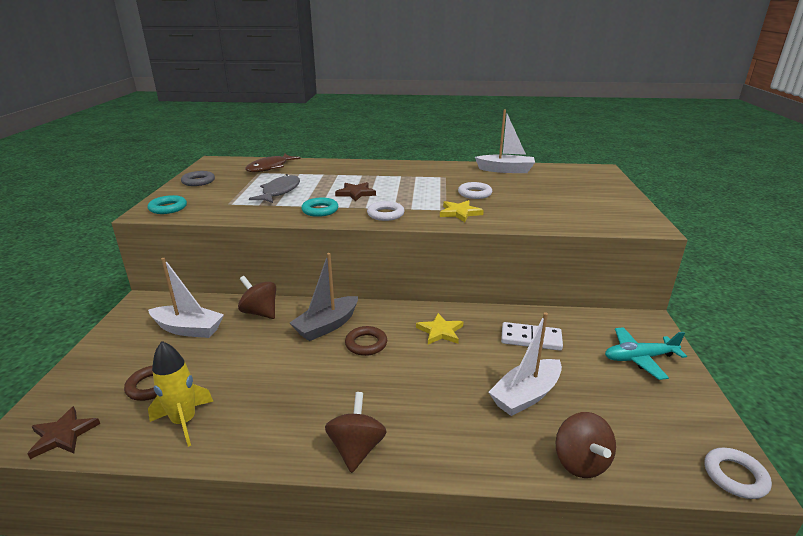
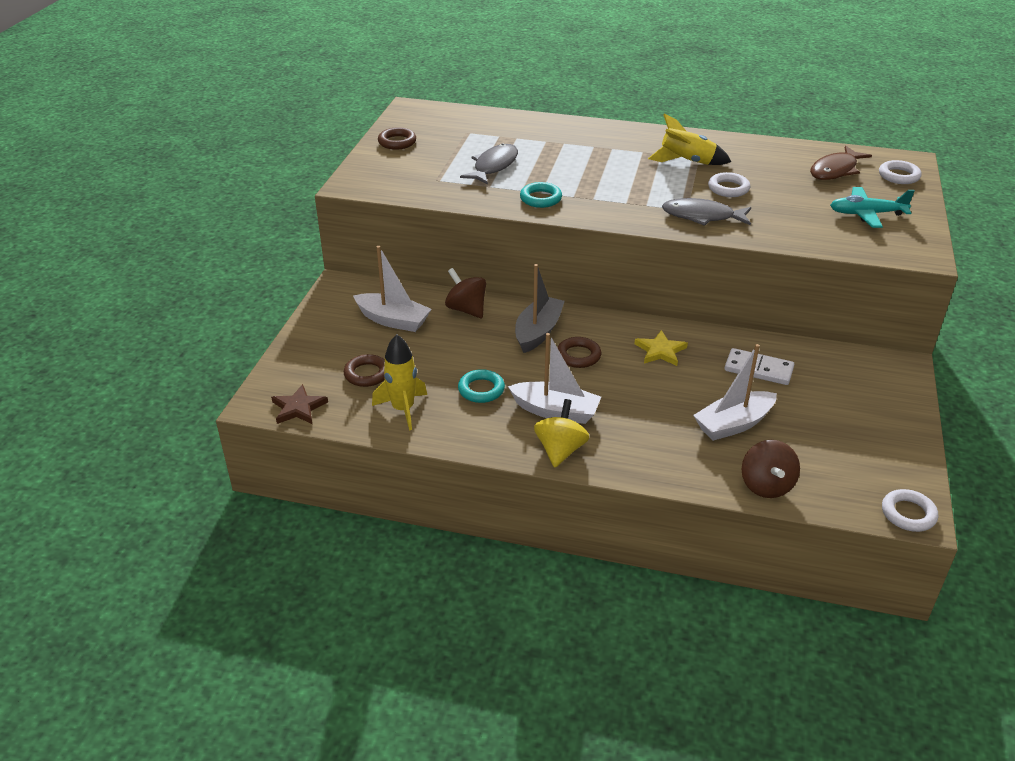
camera: 10 degrees right, 10 degrees up
turquoise ring [148,195,187,214] -> turquoise ring moved to [458,369,505,403]
grey ring [181,171,215,186] -> brown ring [378,127,416,150]
brown fish [245,154,301,172] -> brown fish moved to [810,146,872,180]
grey boat [290,253,358,341] -> grey boat turned 150 degrees clockwise [515,264,565,353]
brown spinning top [325,392,387,473] -> yellow spinning top [534,399,589,468]
brown star [335,182,376,201] -> none
white ring [367,201,404,221] -> white ring moved to [879,160,922,184]
yellow star [440,200,484,222] -> grey fish [662,198,751,226]
white boat [475,110,535,173] -> white boat moved to [508,333,601,424]
turquoise plane [605,327,687,380] -> turquoise plane moved to [830,187,915,228]
none -> yellow rocket [648,114,731,165]

